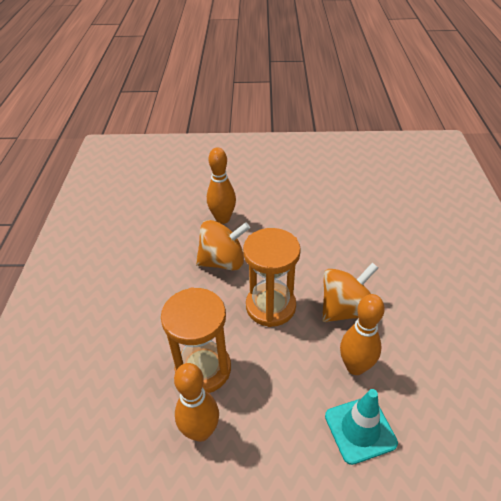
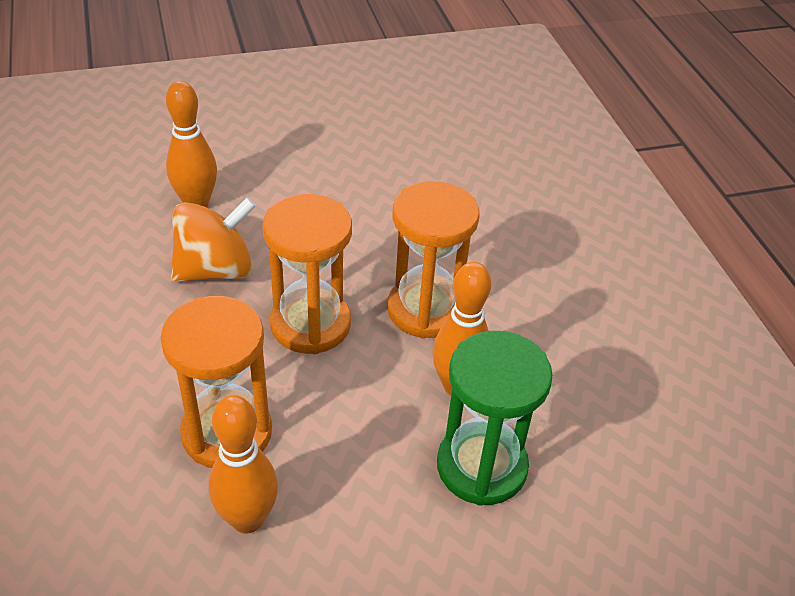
camera: 20 degrees left, 0 degrees up
orange spinning top [322,262,378,322] -> orange hourglass [387,181,480,338]
turquoise traffic cone [325,389,398,465] -> green hourglass [437,331,553,506]

